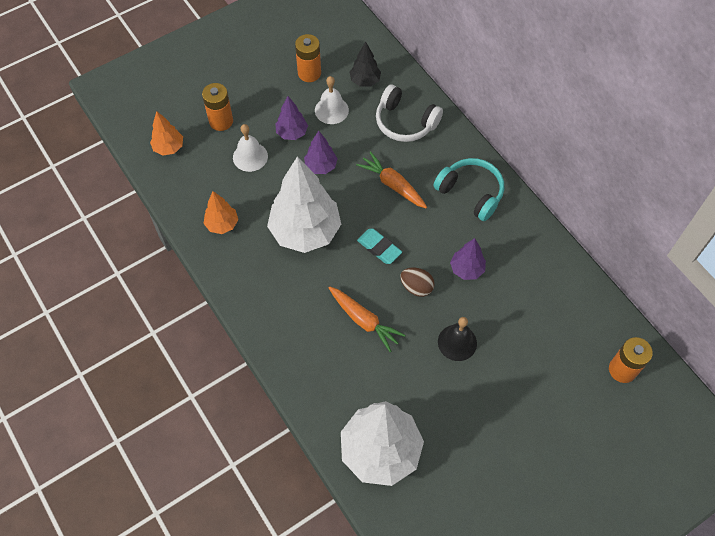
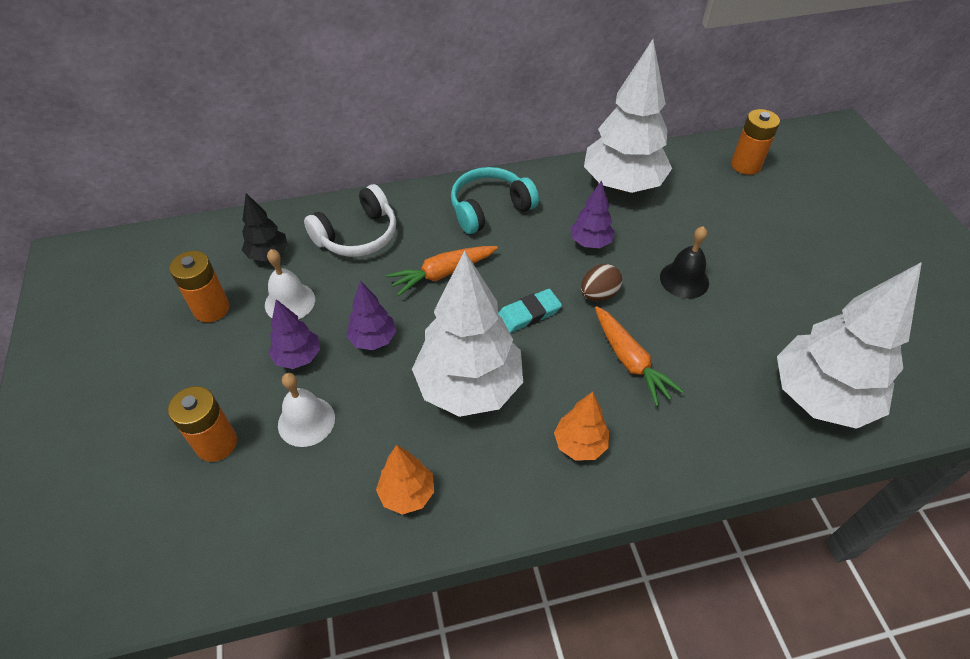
camera: 70 degrees left, 10 degrees down
orange tree [150,111,183,156] -> orange tree moved to [554,392,609,461]
orange carrot [329,286,405,352] -> orange carrot turned 90 degrees clockwise [595,306,684,406]
none -> white tree [584,39,672,193]

